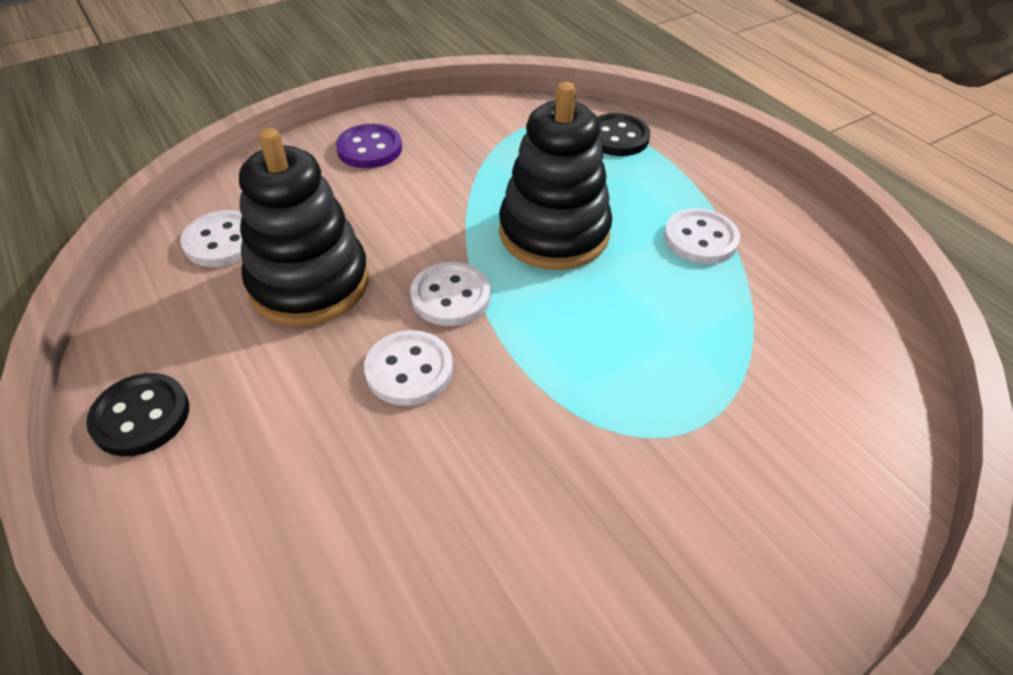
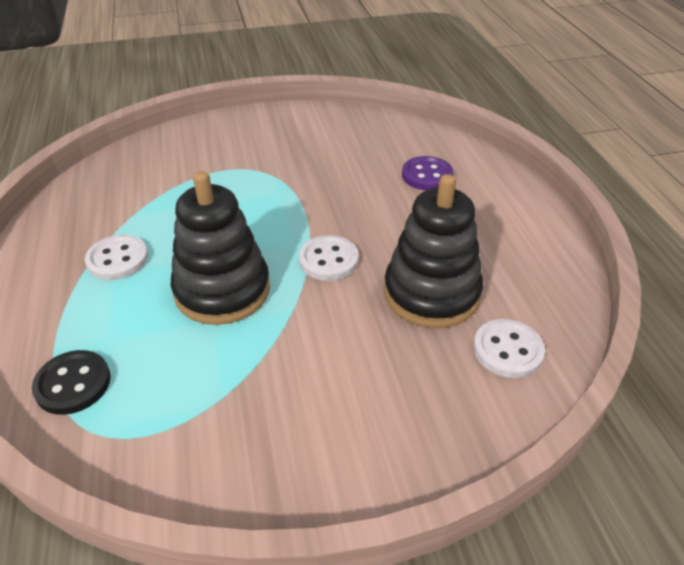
camera: 160 degrees left, 5 degrees down
black button [86,373,189,456] -> none
purple button [336,124,402,168] -> purple button moved to [402,156,454,190]
white button [364,330,453,406] -> none

